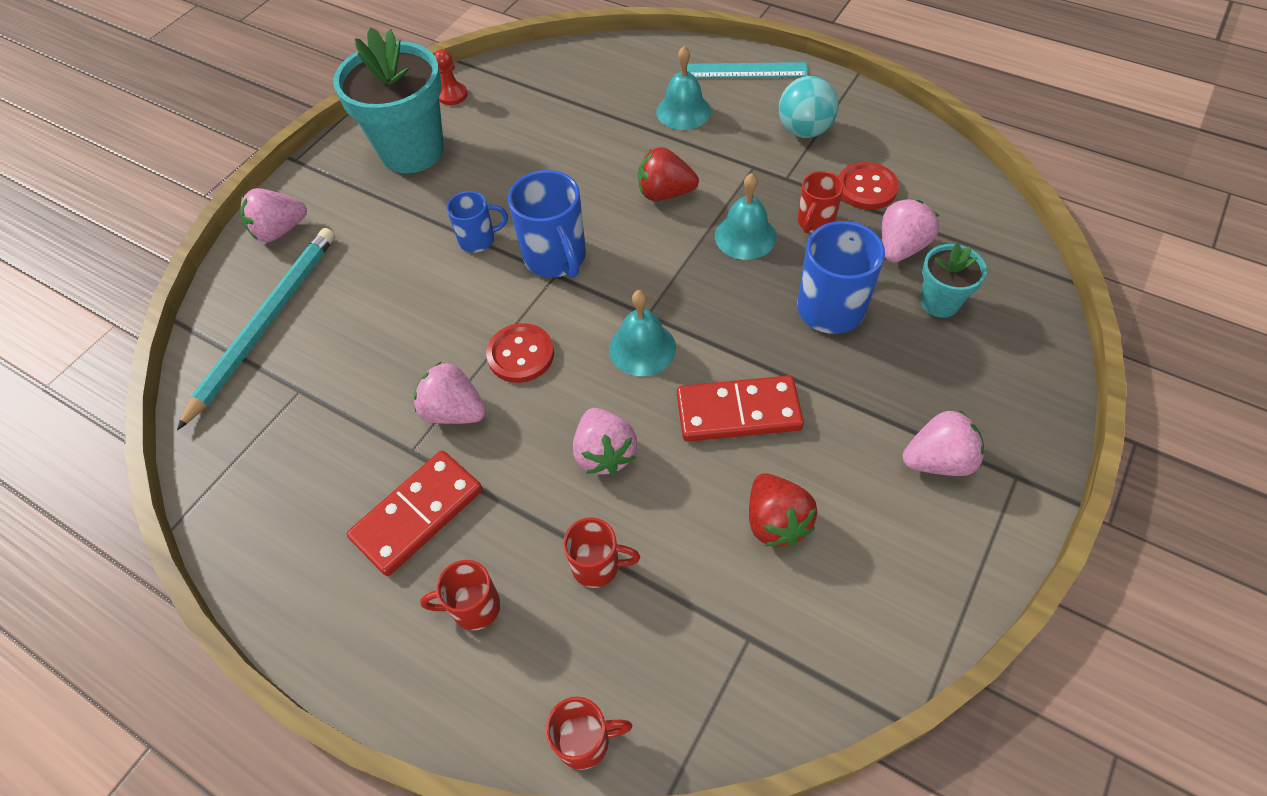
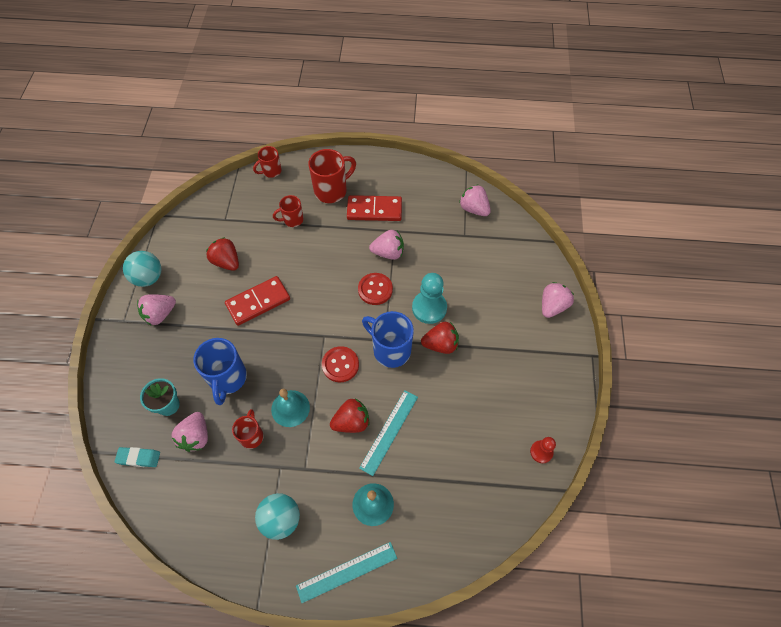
camera: 150 degrees right, 5 degrees up
turquoise pencil [177,228,335,430] -> none
turquoise flower pot [333,27,444,173] -> none
red domino [347,450,483,576] -> red domino turned 75 degrees clockwise [347,195,402,221]
red mug [420,560,501,630] -> red mug [308,149,356,203], size x1.68
blue mug [447,191,508,253] -> red strawberry [421,322,459,354]
pink strawberry [573,408,637,475] -> pink strawberry moved to [459,185,491,216]
turquoise bell [609,290,676,376] -> none
red button [839,162,899,210] -> red button moved to [322,346,359,382]
none -> turquoise eraser [115,447,160,467]
none -> turquoise ball [123,251,162,287]
none -> turquoise ruler [359,390,418,476]
none -> turquoise pawn [412,273,447,324]

